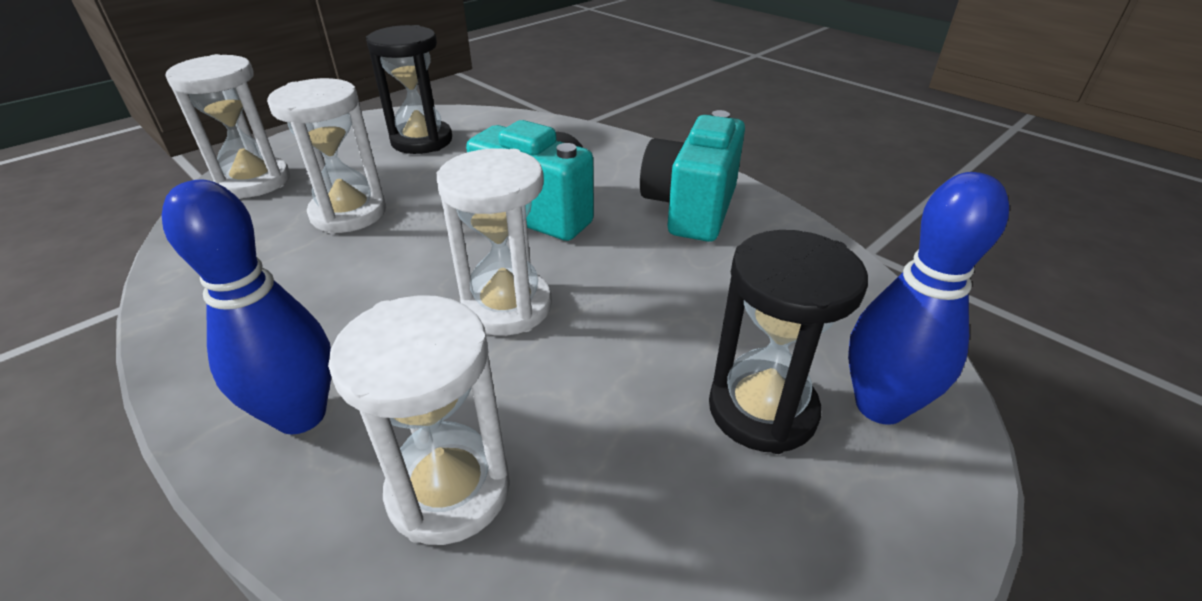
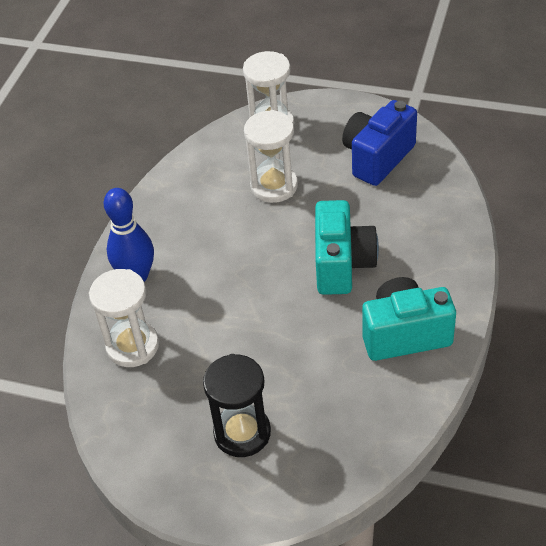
camera: 65 degrees right, 10 degrees up
black hourglass [366,25,452,154] -> blue camera [342,100,417,186]
white hourglass [436,148,552,336] -> none
blue bowling pin [848,172,1009,425] -> none

